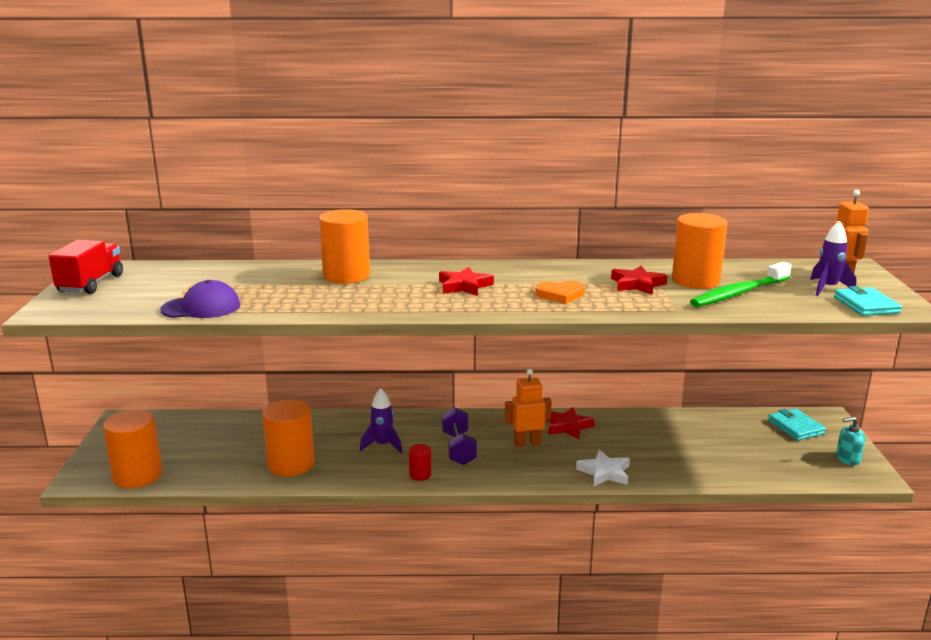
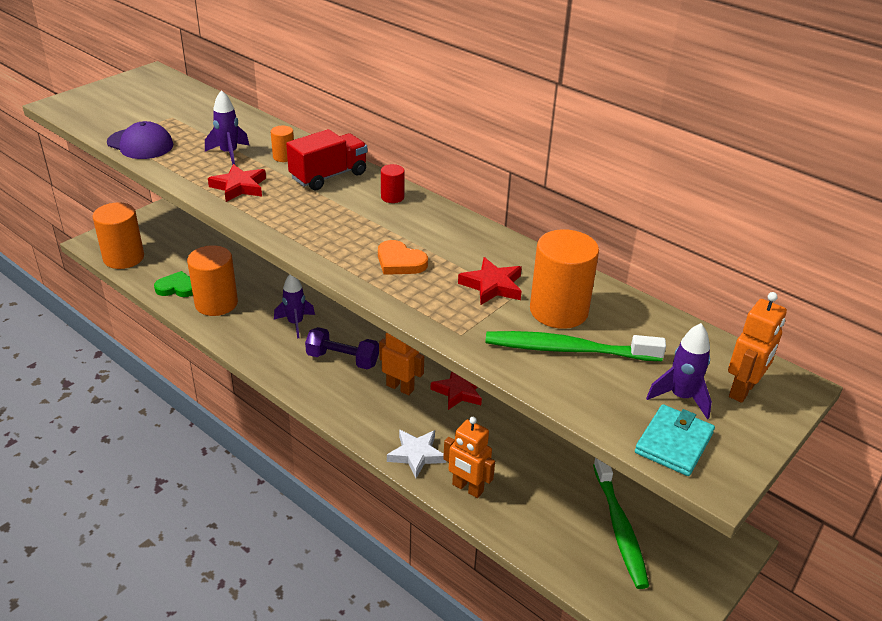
camera: 40 degrees right, 15 degrees up
red truck [48,240,123,294] -> red truck moved to [286,129,367,190]
orange cylinder [319,209,370,284] -> orange cylinder [271,126,294,162], size x0.47
red cylinder [409,444,432,481] -> red cylinder moved to [381,164,405,203]
red star [439,267,494,296] -> red star moved to [208,164,266,202]
purple dumbbell [442,407,477,465] -> purple dumbbell turned 75 degrees clockwise [305,327,379,369]
turquoise wallet [768,409,826,441] -> none
turquoise soap dispenser [836,417,865,466] -> none
none -> green heart [154,271,193,297]
none -> purple rocket [205,90,250,165]
none -> orange robot [443,417,495,498]
none -> green toothbrush [593,458,649,589]

